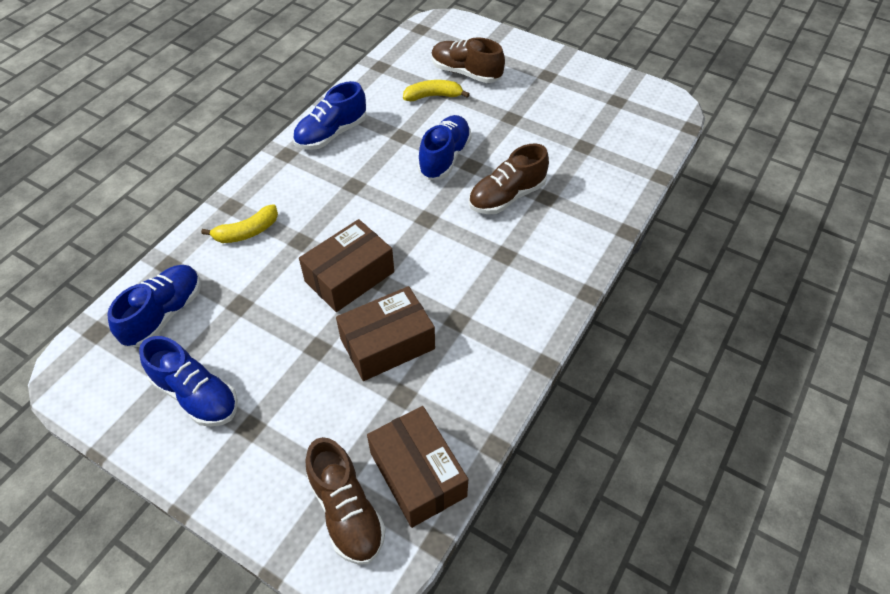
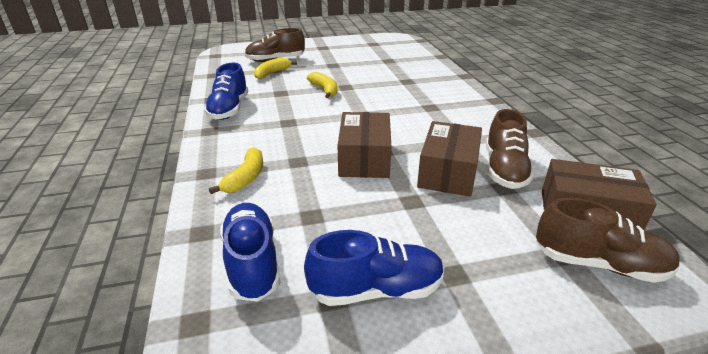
camera: 45 degrees left, 20 degrees down
blue shoe [418,115,472,180] -> yellow banana [307,72,337,98]
brown shoe [469,144,549,214] -> brown shoe moved to [486,109,534,189]

